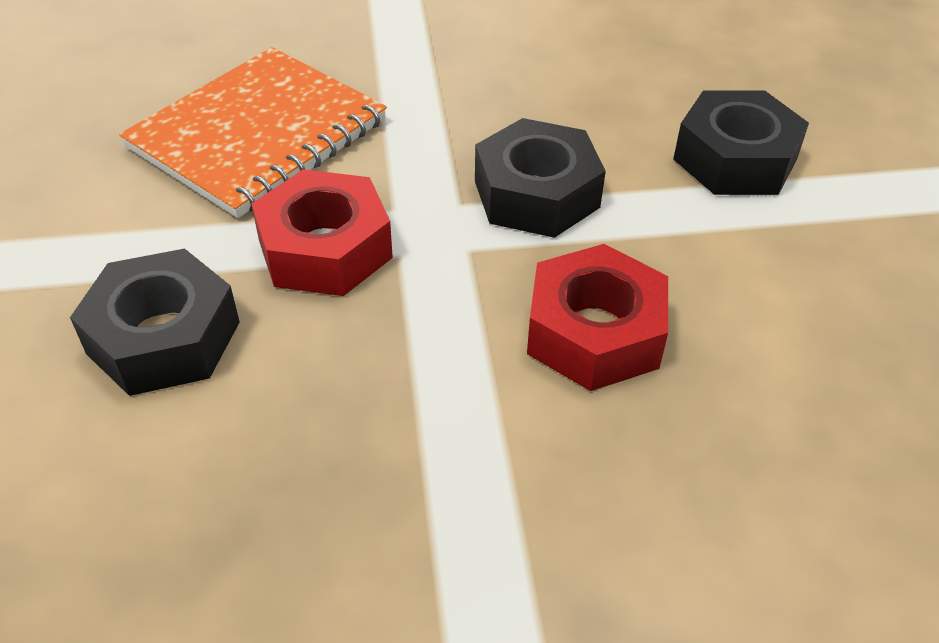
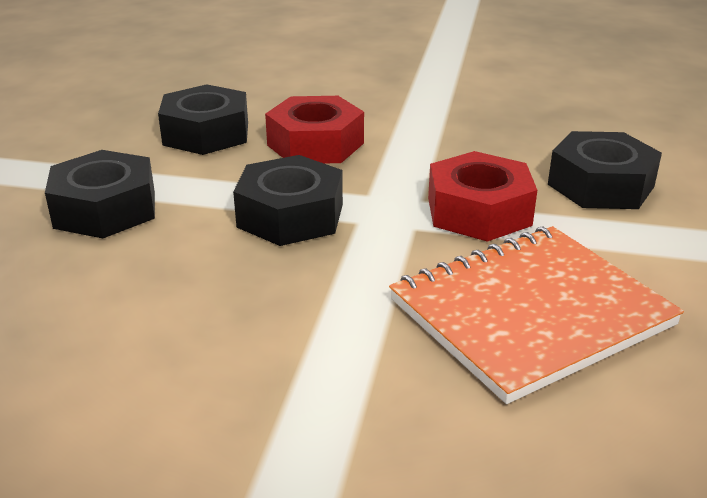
camera: 160 degrees left, 15 degrees down
none -> black nut [158,84,248,155]

